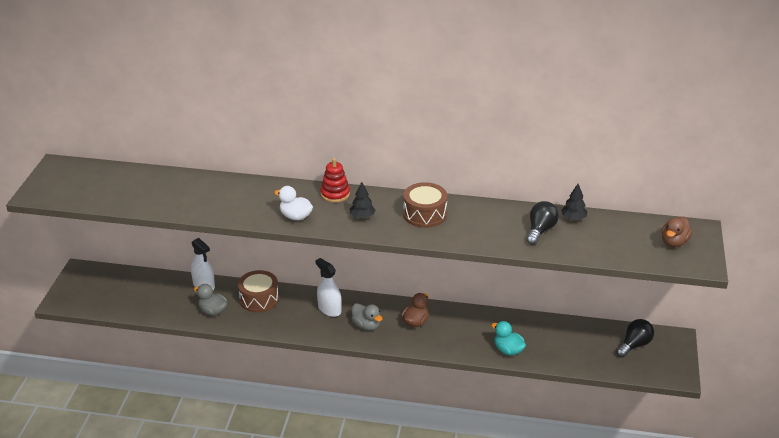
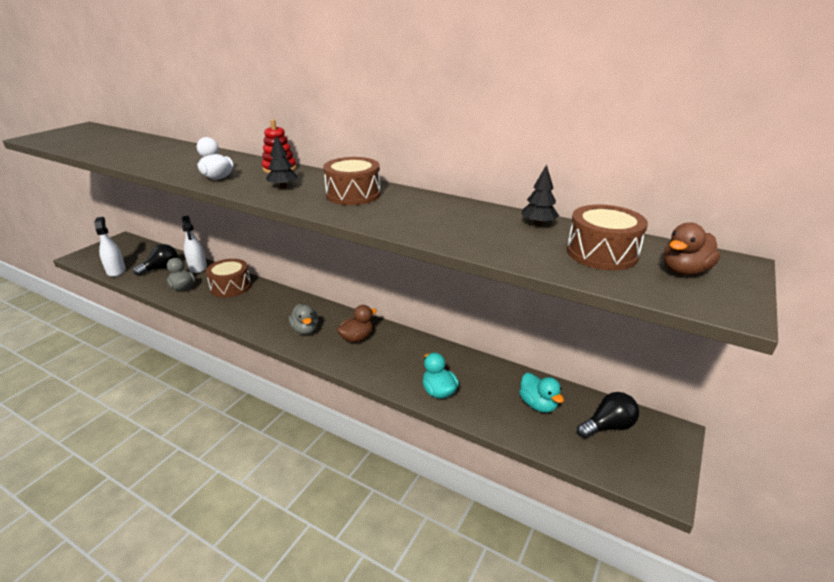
camera: 20 degrees right, 5 degrees down
white spray bottle [315,258,342,317] -> white spray bottle moved to [94,217,126,277]
black light bulb [526,201,559,245] -> black light bulb moved to [133,244,177,276]
none -> turquoise duck [519,373,564,413]
none -> brown drum [567,205,648,270]

